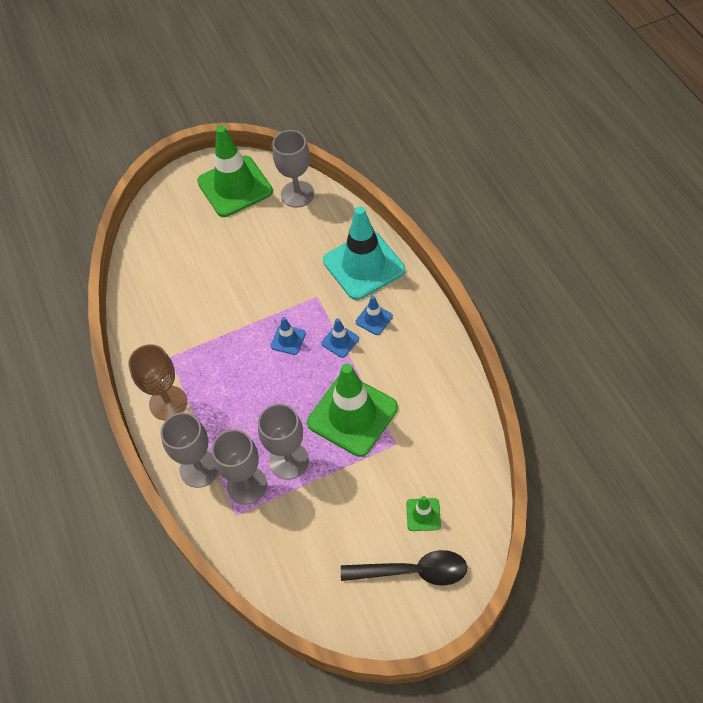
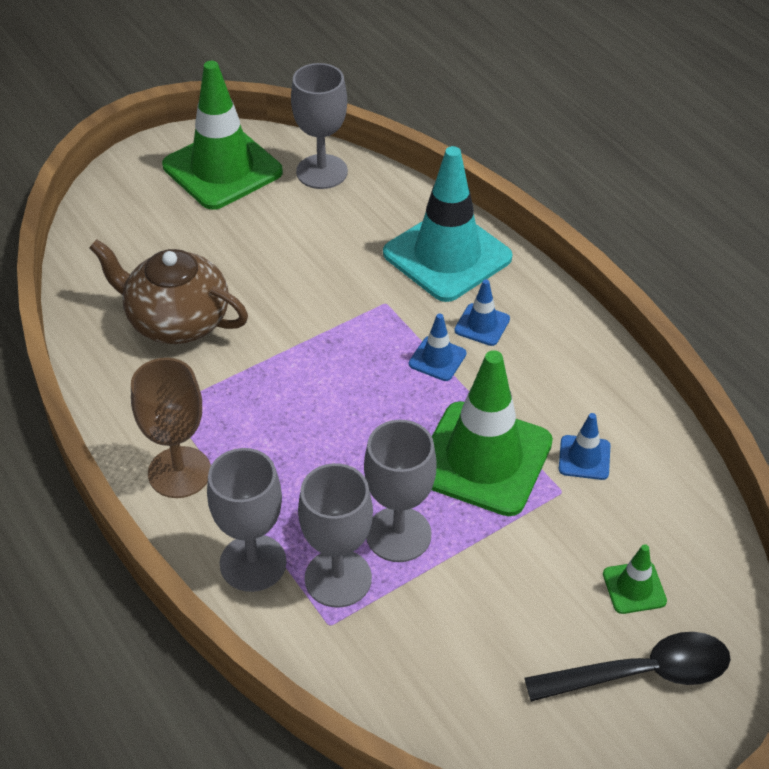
camera: 15 degrees left, 10 degrees down
blue traffic cone [271,317,306,355] -> blue traffic cone moved to [559,413,610,480]
none -> brown teapot [89,239,248,344]

